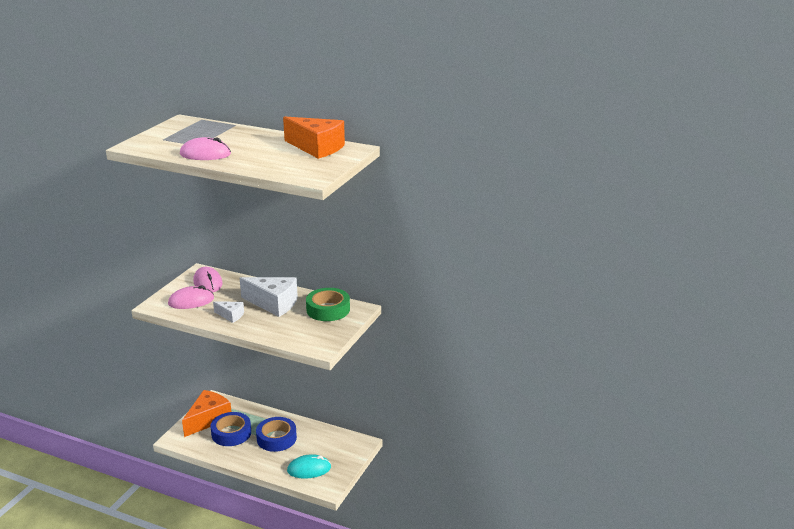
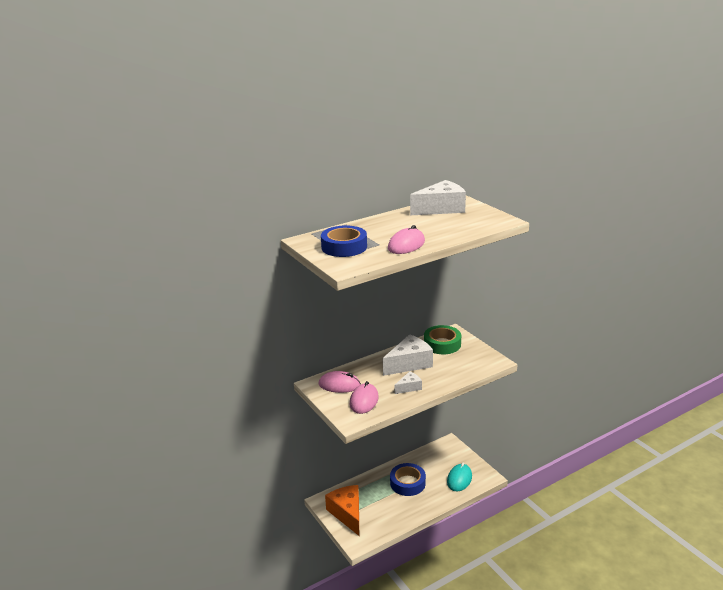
camera: 55 degrees left, 0 degrees up
blue tape [211,412,251,446] -> blue tape moved to [321,225,367,257]
orange cheese [283,116,345,159] -> white cheese [410,180,466,215]

